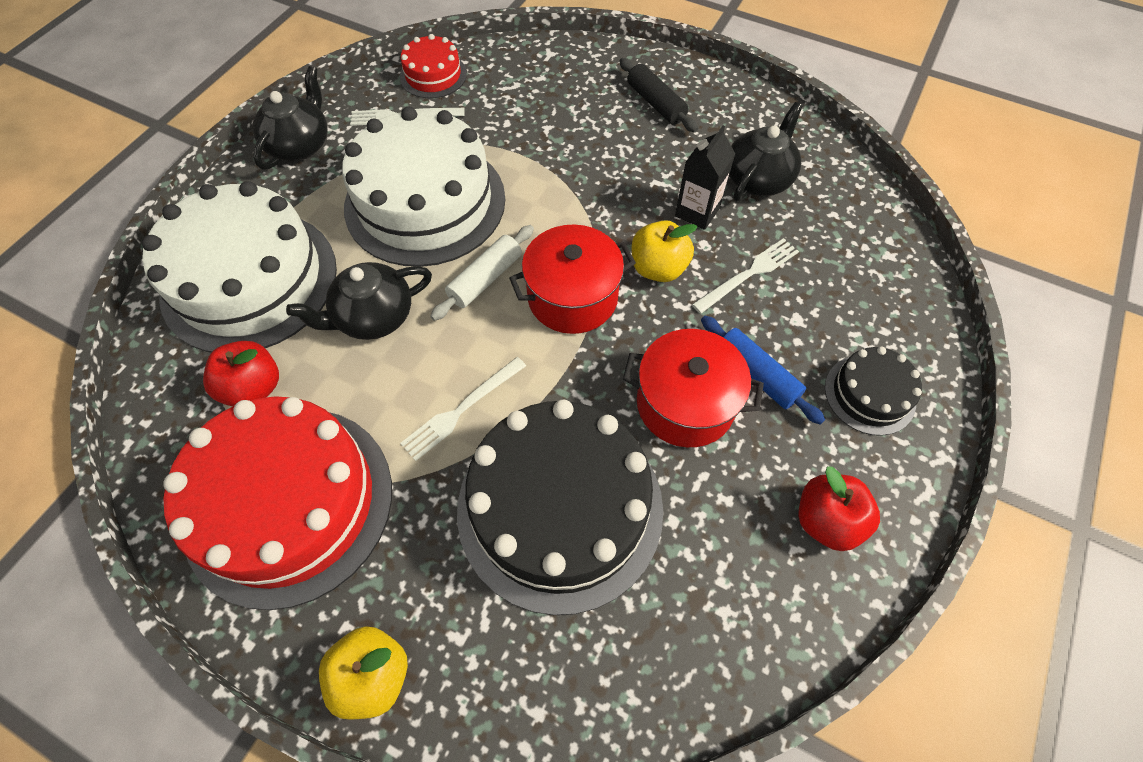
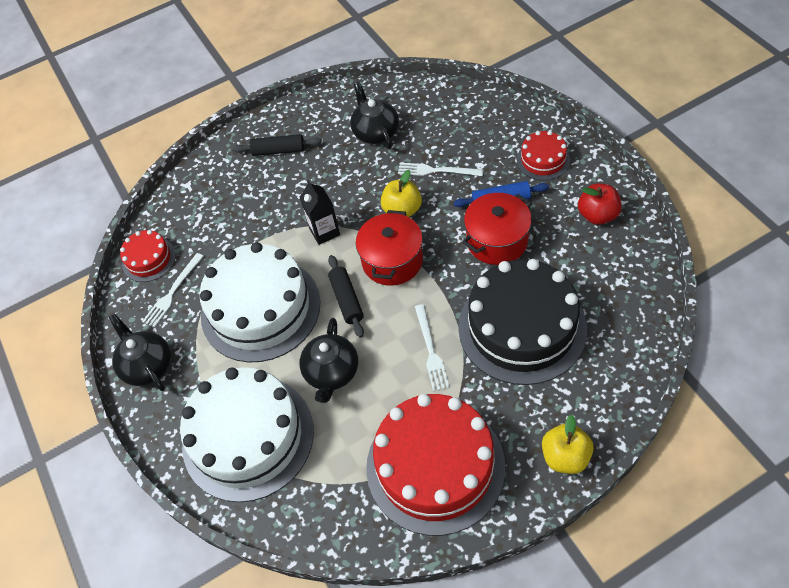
camera: 50 degrees left, 5 degrees down
red apple [203,341,279,407] -> none
white rolling pin [430,225,534,321] -> black rolling pin [328,255,364,338]
black carton [675,126,735,230] -> black carton moved to [300,180,340,245]
white fork [692,238,799,314] -> white fork turned 75 degrees counterclockwise [398,163,483,176]
black cake [825,347,922,436] -> red cake [517,131,570,180]

